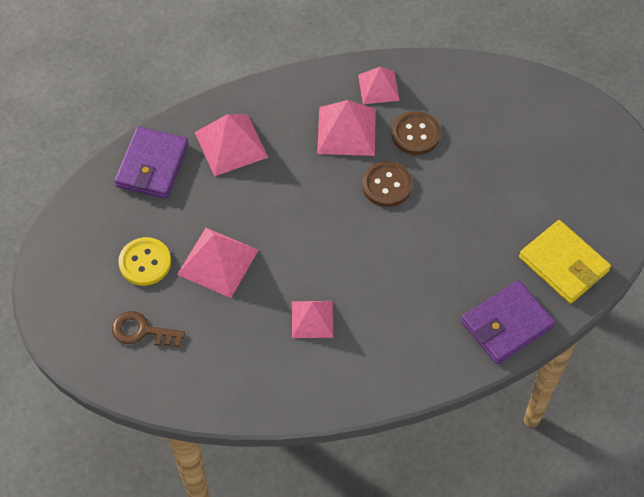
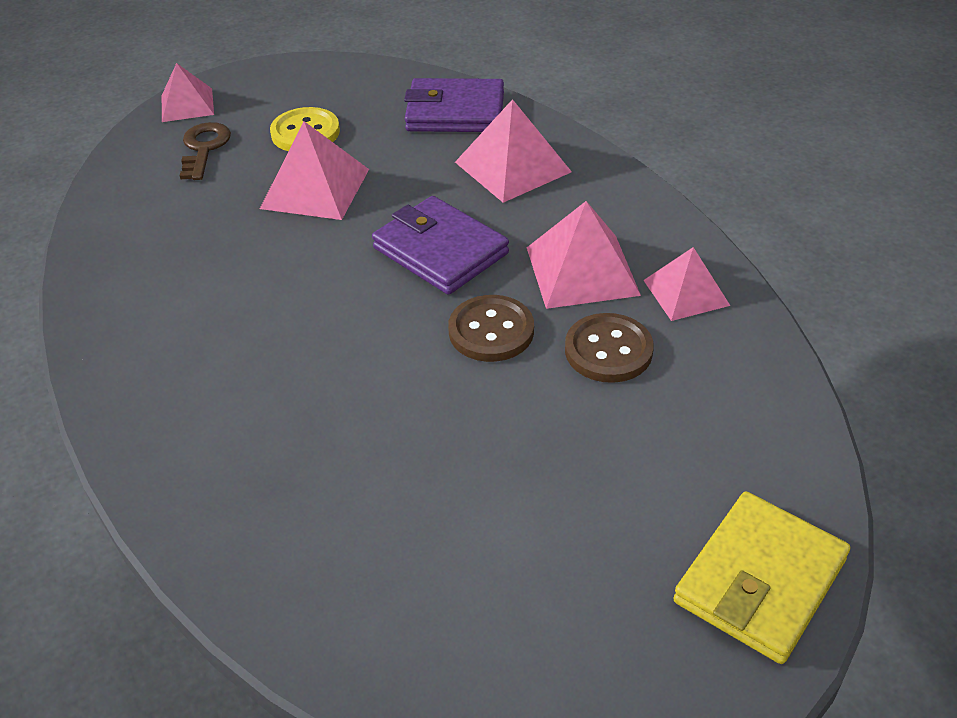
camera: 80 degrees right, 15 degrees down
pink pyramid [292,301,333,338] -> pink pyramid moved to [162,63,214,122]
purple wallet [461,280,555,364] -> purple wallet moved to [372,196,509,295]
yellow wallet [519,220,611,303] -> yellow wallet moved to [673,492,850,664]

